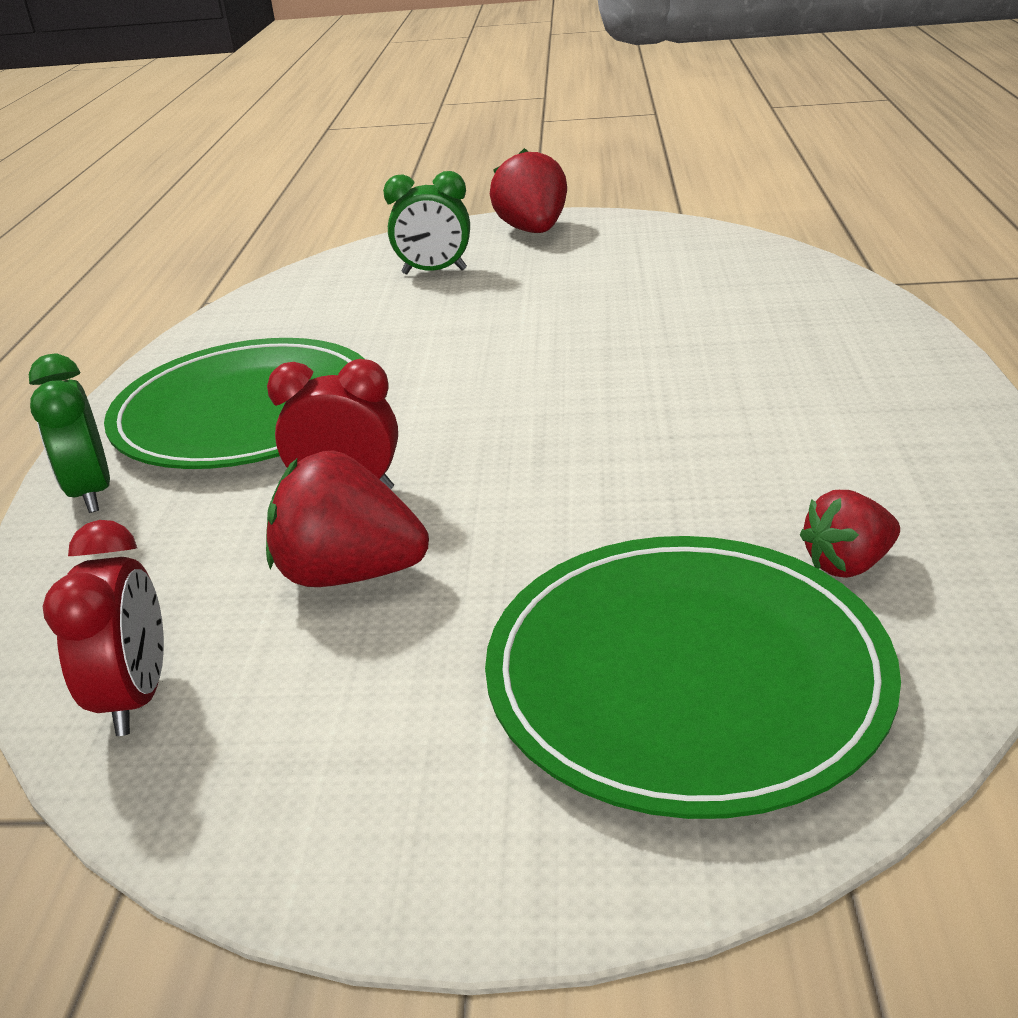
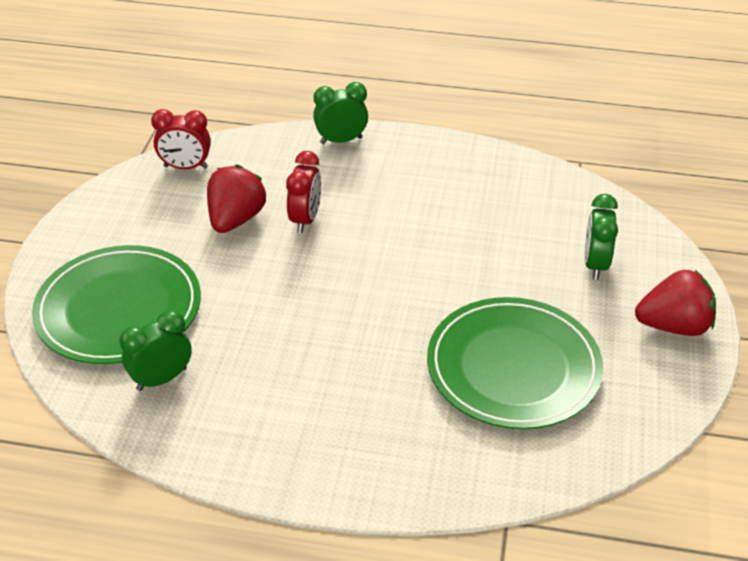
camera: 95 degrees right, 10 degrees up
green plate [104,338,364,469] -> green plate moved to [427,297,603,429]
red strawberry [800,490,900,578] -> green clock [119,310,192,391]

